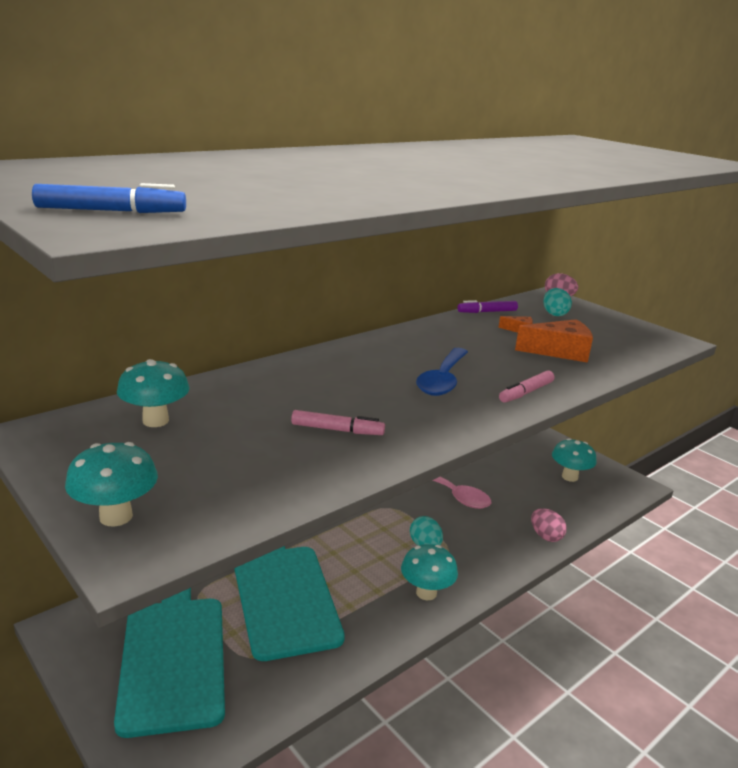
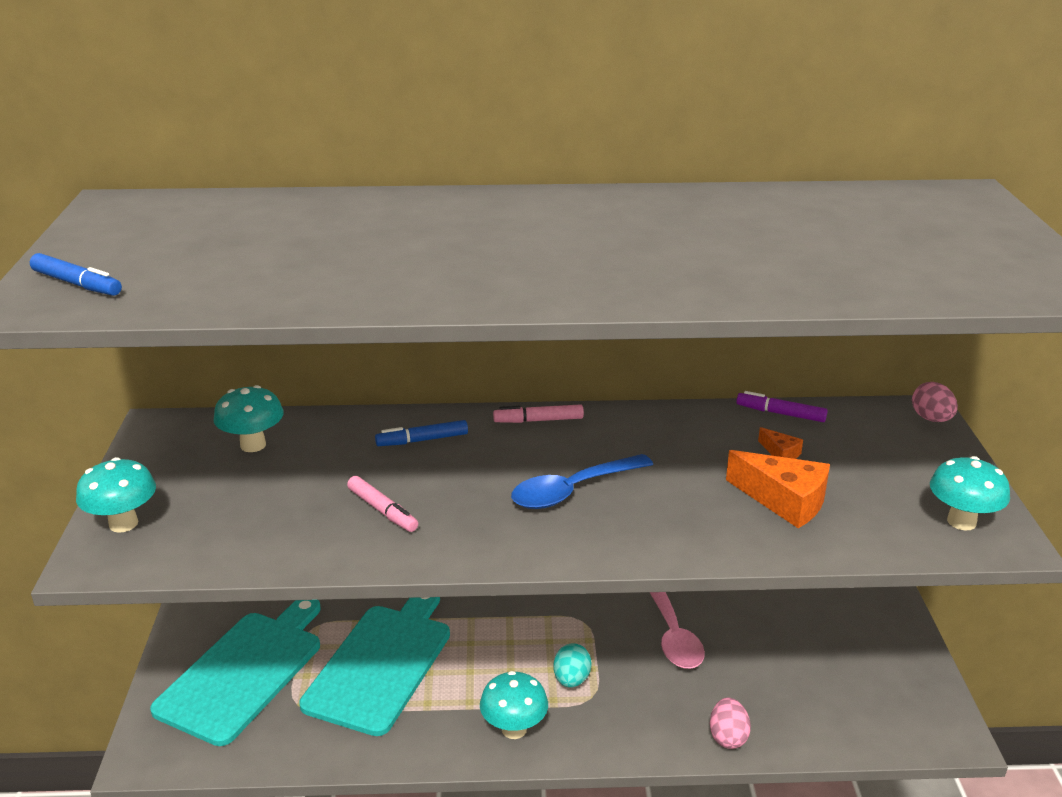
camera: 40 degrees right, 5 degrees up
pink marker [499,370,554,403] -> pink marker moved to [493,404,584,423]
turquoise egg [543,288,572,316] -> none
turquoise mushroom [552,438,597,482] -> turquoise mushroom moved to [930,456,1010,530]
none -> blue marker [375,420,468,446]

